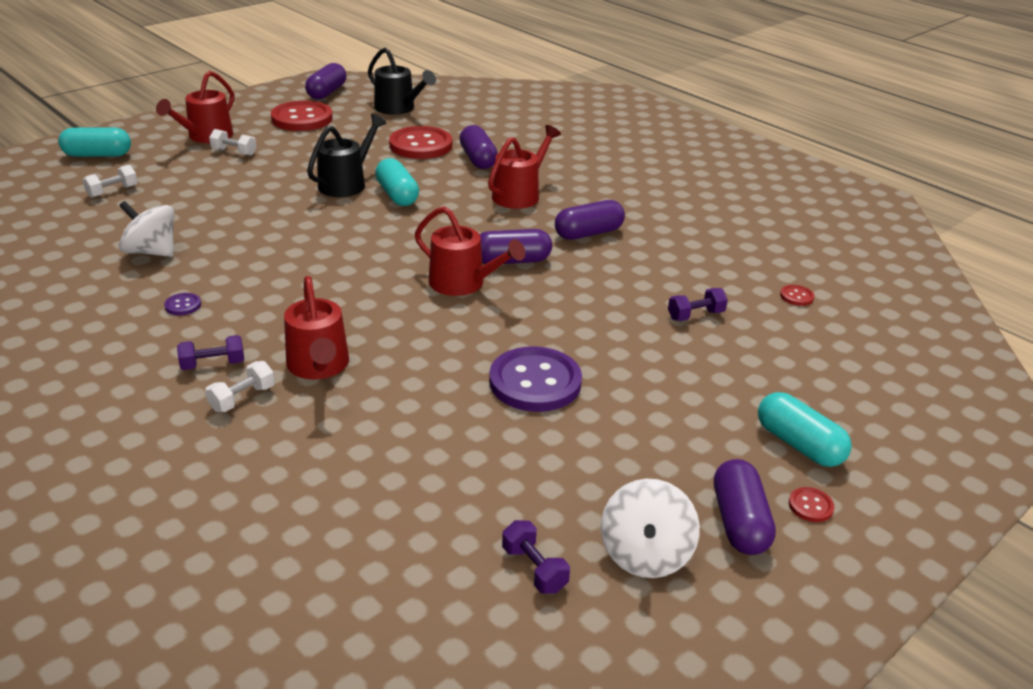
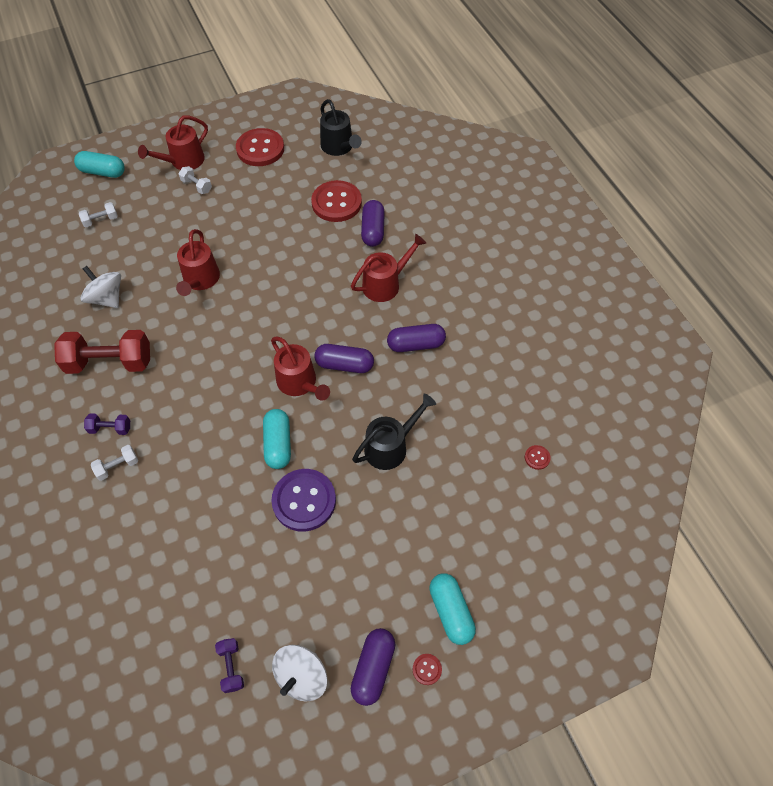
camera: 20 degrees right, 25 degrees up
purple button [164,293,201,315] -> red dumbbell [54,330,150,374]
red watering can [284,276,349,380] -> red watering can moved to [176,229,220,296]
purple capsule [305,63,346,100] -> none
black watering can [307,114,387,197] -> black watering can moved to [352,394,436,470]
turquoise capsule [375,158,419,206] -> turquoise capsule moved to [263,409,291,469]
purple dumbbell [668,288,728,321] -> none

